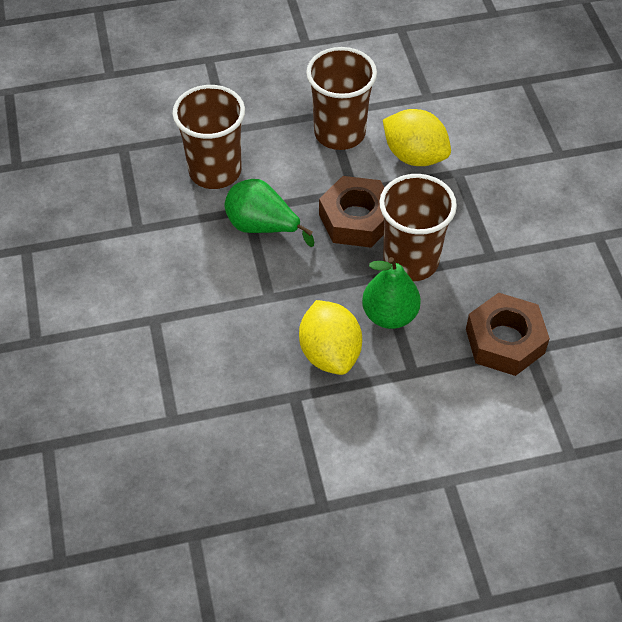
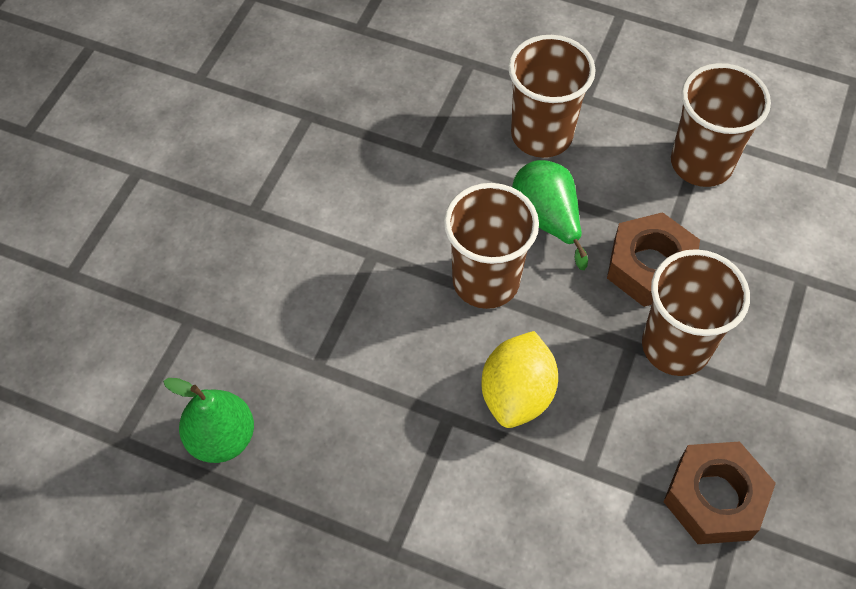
camera: 35 degrees right, 5 degrees up
green pear [362,257,421,329] -> green pear moved to [163,378,254,463]
yellow lemon [383,109,451,166] -> none
none -> brown cup [444,183,539,309]

